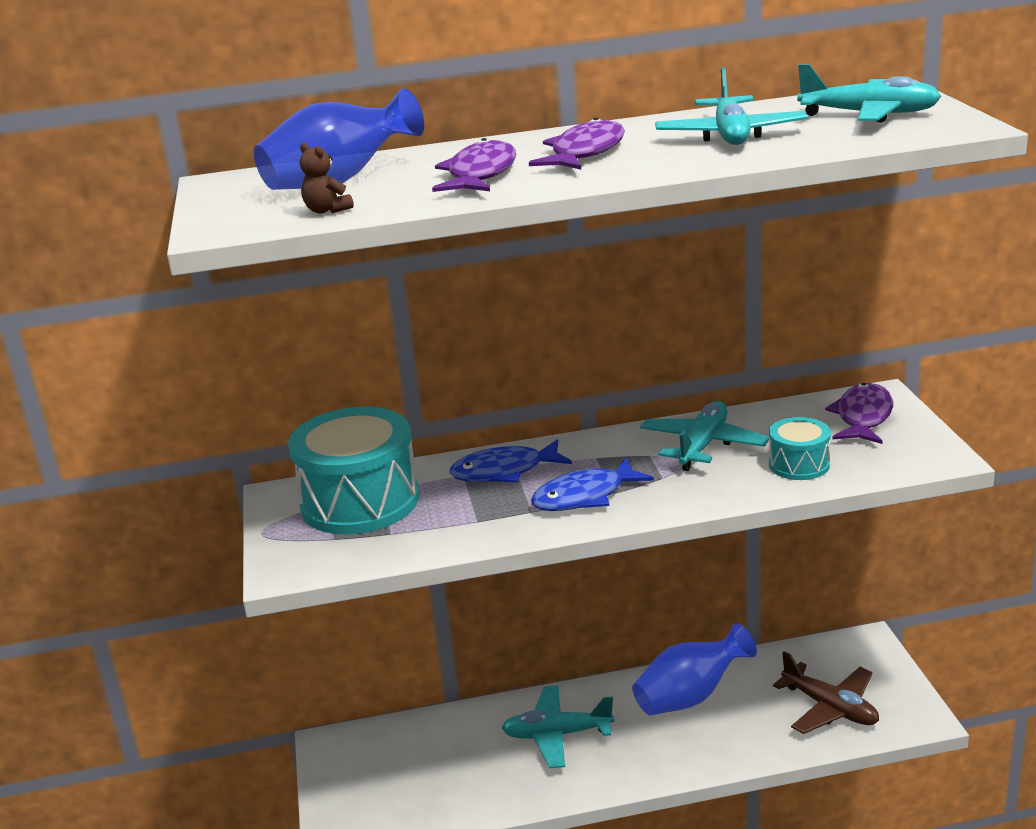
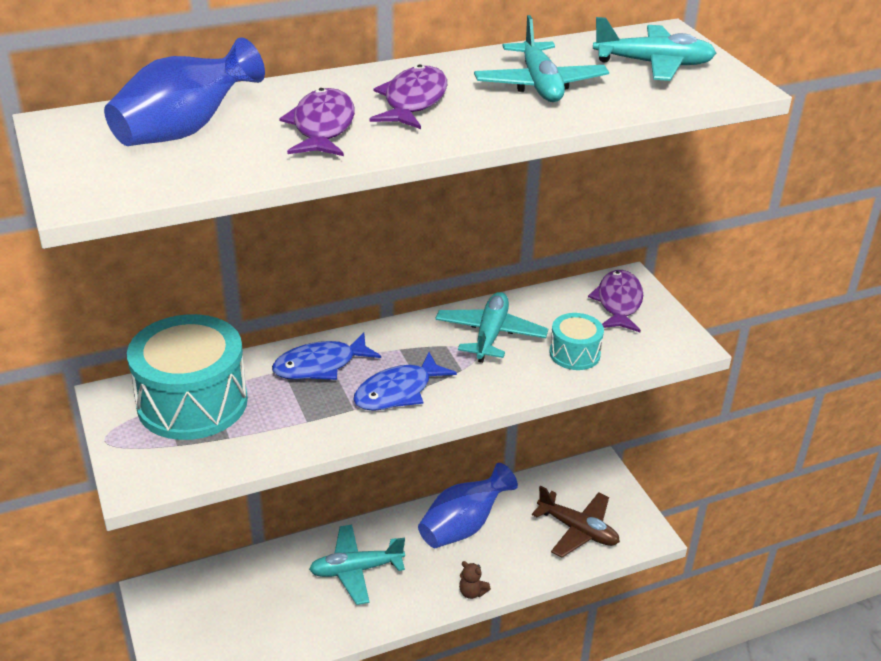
camera: 15 degrees left, 10 degrees up
brown teddy bear [300,143,354,213] -> brown teddy bear moved to [459,561,491,599]

